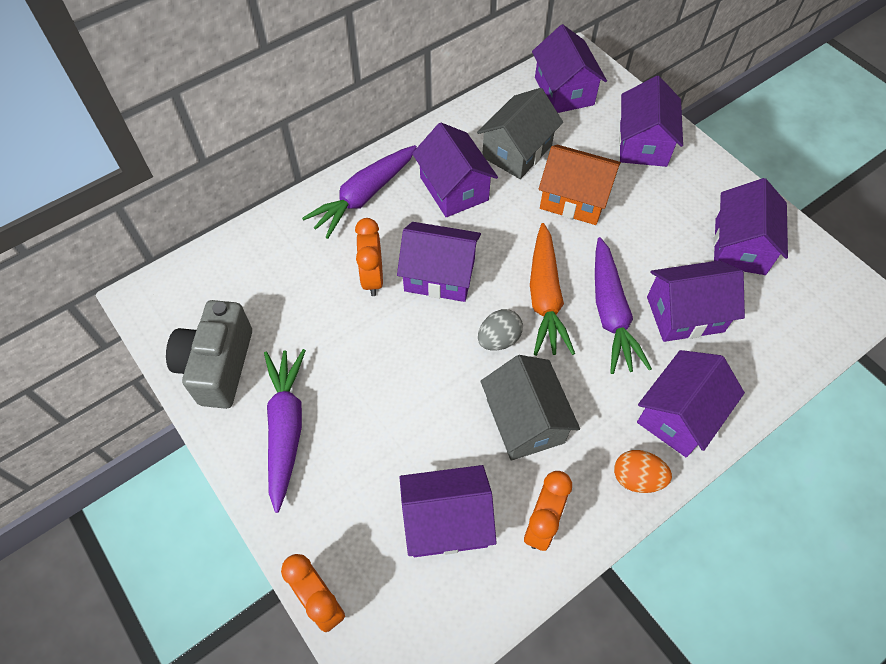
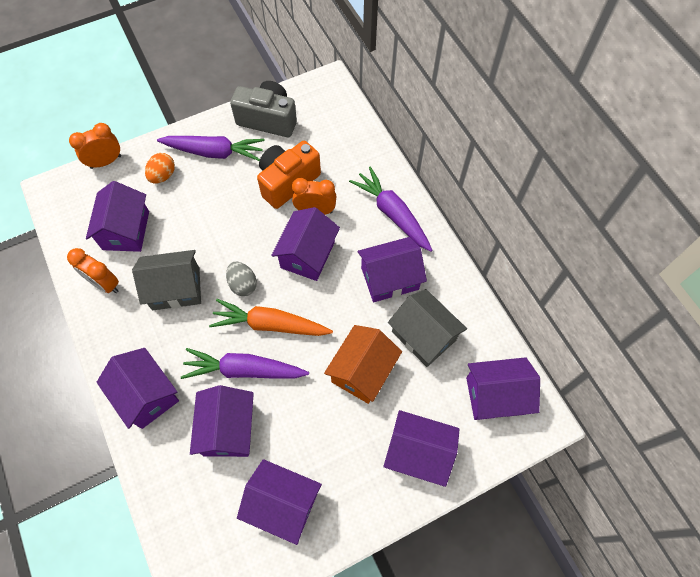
camera: 100 degrees right, 5 degrees up
orange egg [614,450,672,493] -> orange egg moved to [145,153,175,183]
none -> orange camera [257,141,321,209]

